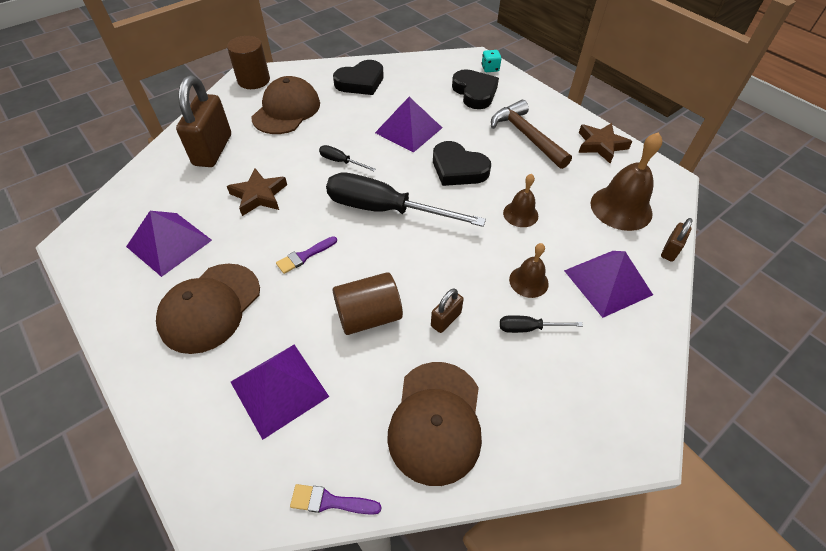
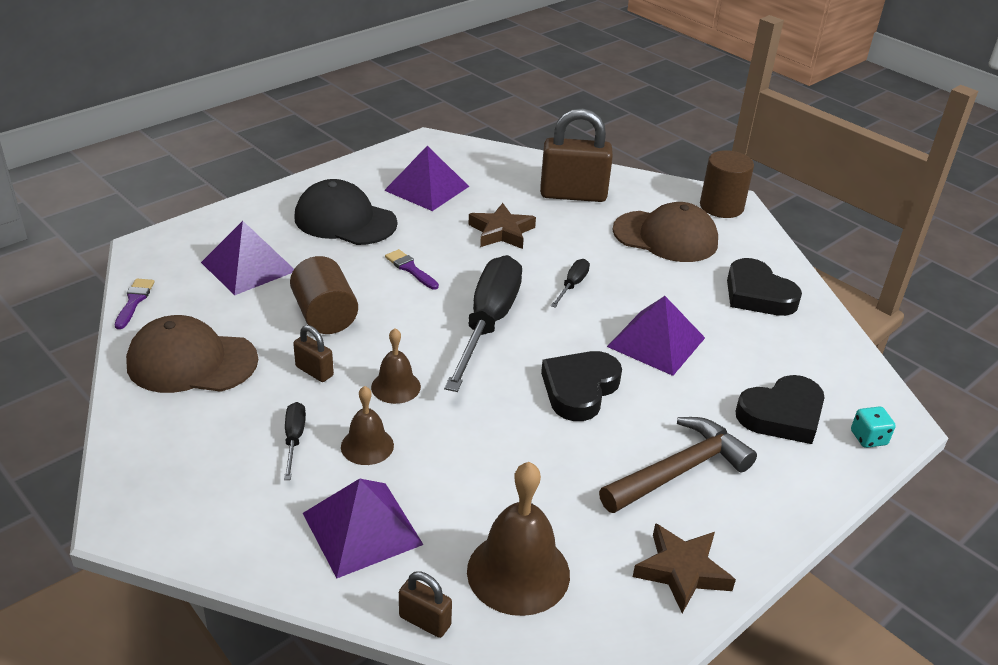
camera: 85 degrees right, 15 degrees down
brown cap [156,263,260,354] -> black cap [294,179,398,245]
brown bell [503,174,538,227] -> brown bell moved to [371,328,421,404]

